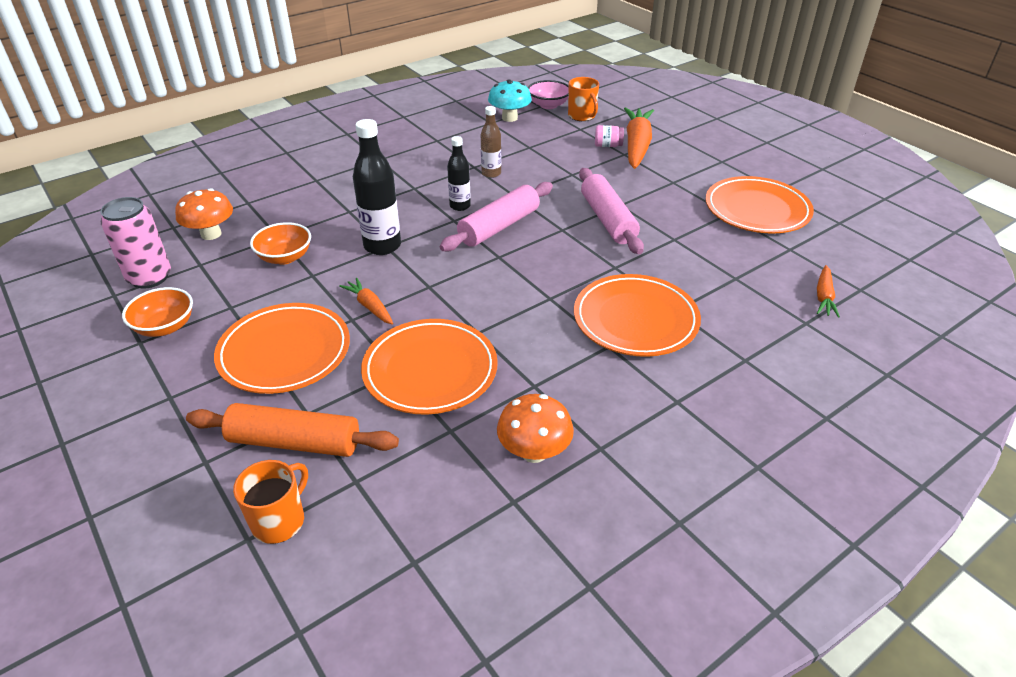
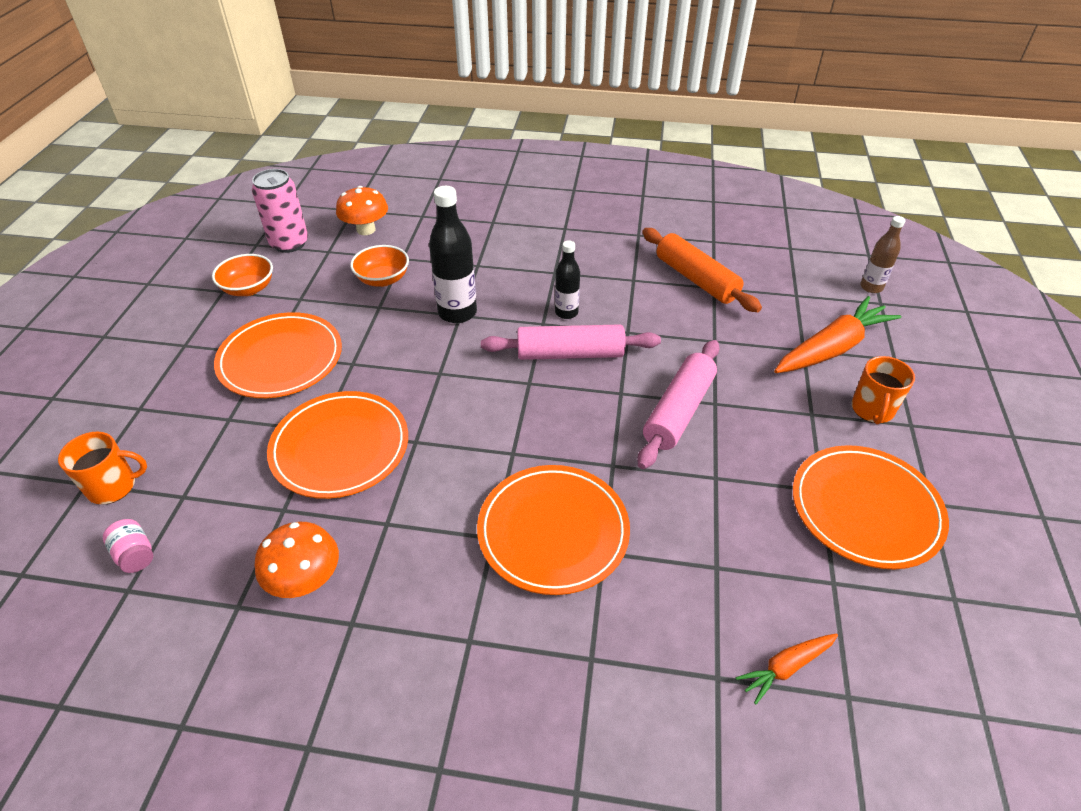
camera: 45 degrees right, 5 degrees up
orange rolling pin [186,403,399,457] -> orange rolling pin moved to [642,228,762,312]
orange carrot [339,278,393,324] -> none
brown bottle [481,106,501,178] -> brown bottle moved to [860,216,906,293]
turquoise mushroom [488,80,532,122] -> none
pink bowl [528,80,569,109] -> none
orange mug [568,77,599,121] -> orange mug moved to [852,356,915,424]
pink jar [595,125,624,147] -> pink jar moved to [103,519,153,573]

